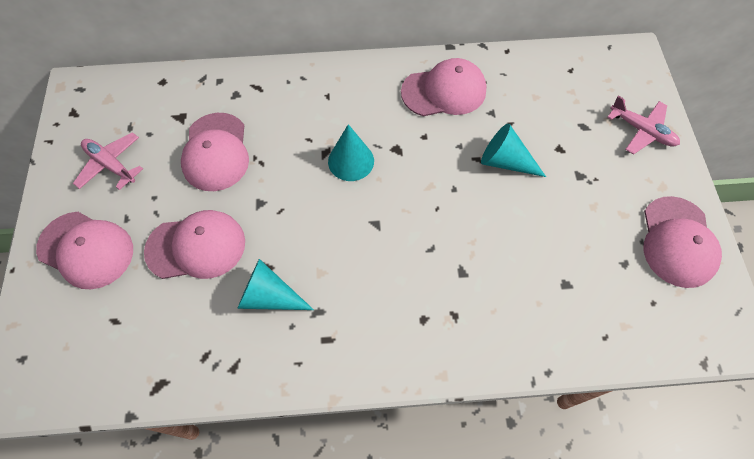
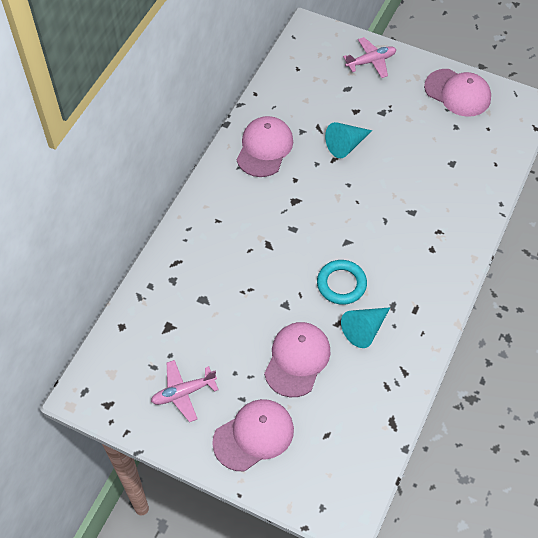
camera: 60 degrees left, 5 degrees down
pink cap [181,113,249,191] -> none
turquoise cone [328,124,374,181] -> none
none -> turquoise ring [317,260,367,305]

